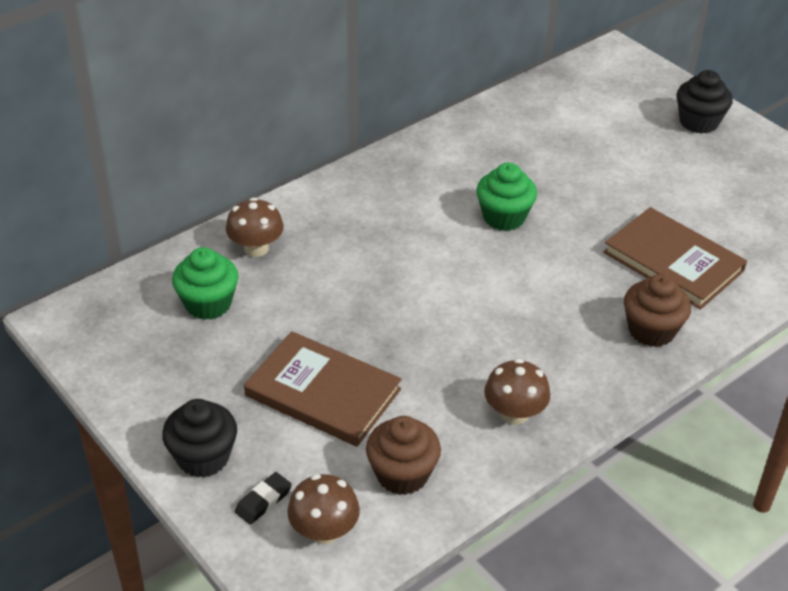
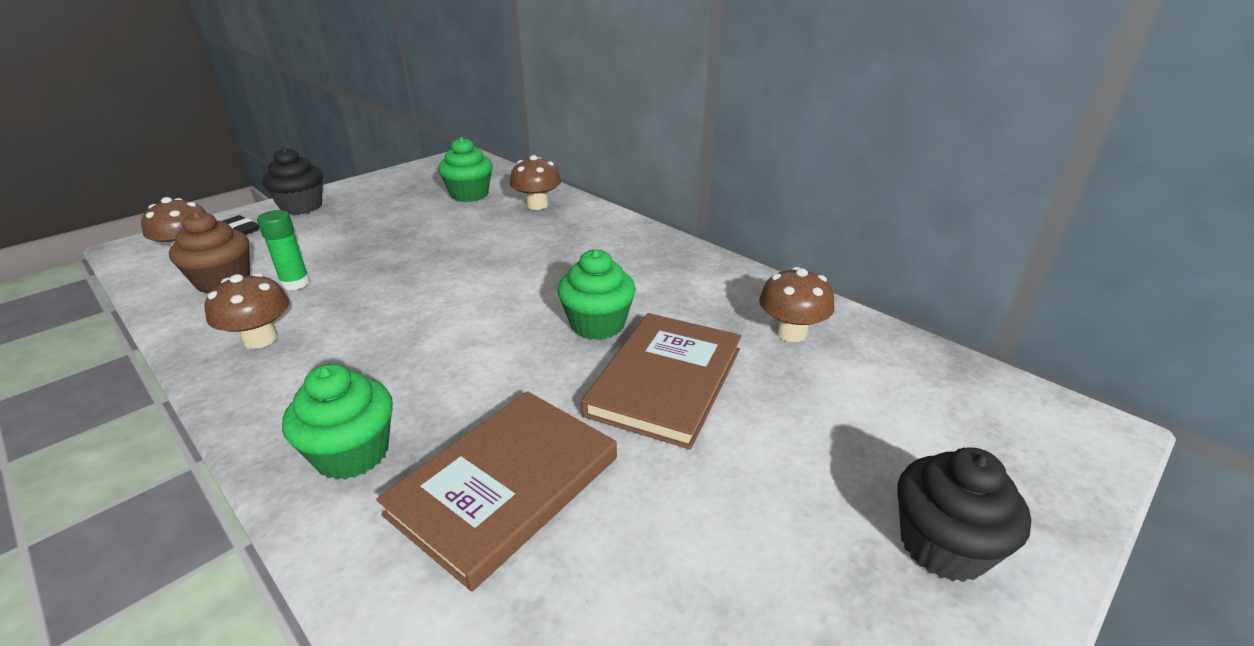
camera: 85 degrees right, 10 degrees down
brown book [244,331,402,447] -> brown book moved to [581,313,741,450]
brown cupcake [624,274,691,347] -> green cupcake [282,364,393,480]
none -> green glue stick [257,210,310,291]
none -> brown mushroom [759,267,834,342]

